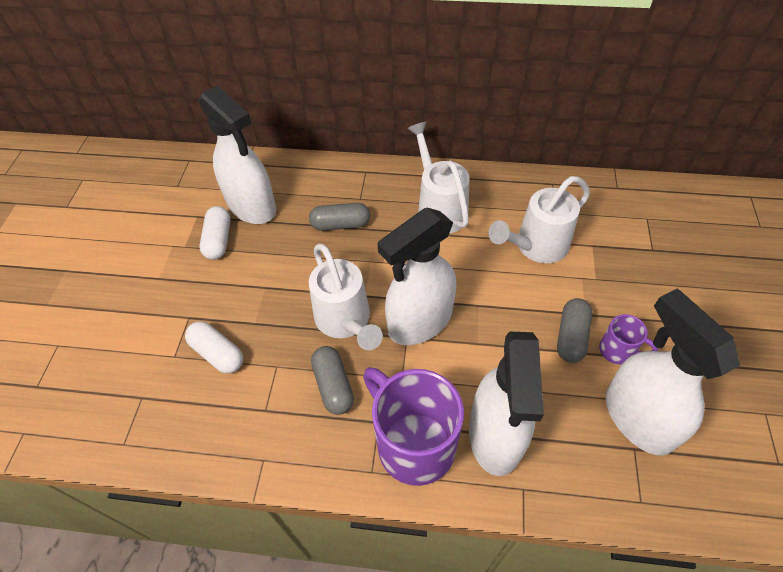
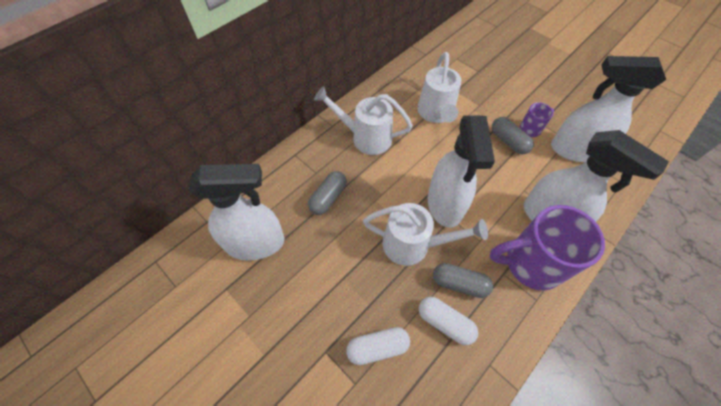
camera: 55 degrees left, 5 degrees up
white capsule [200,206,231,260] -> white capsule moved to [419,297,478,345]

